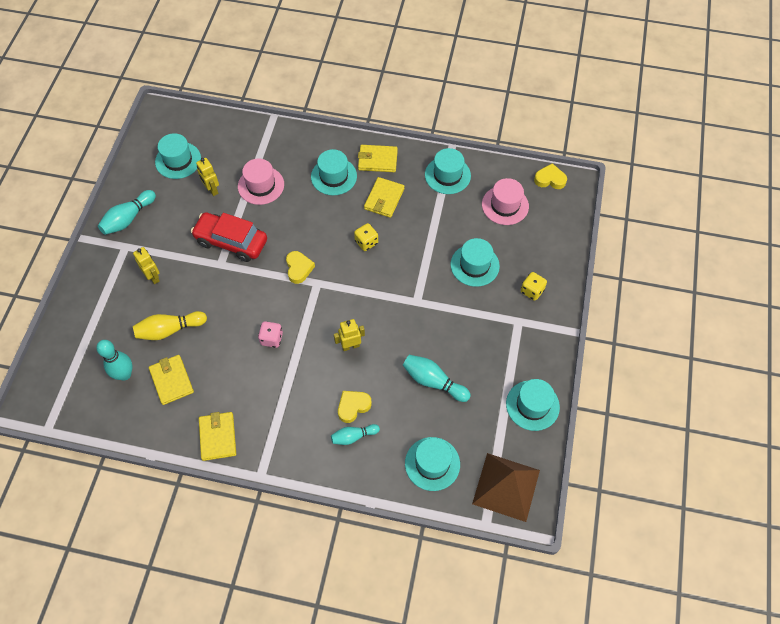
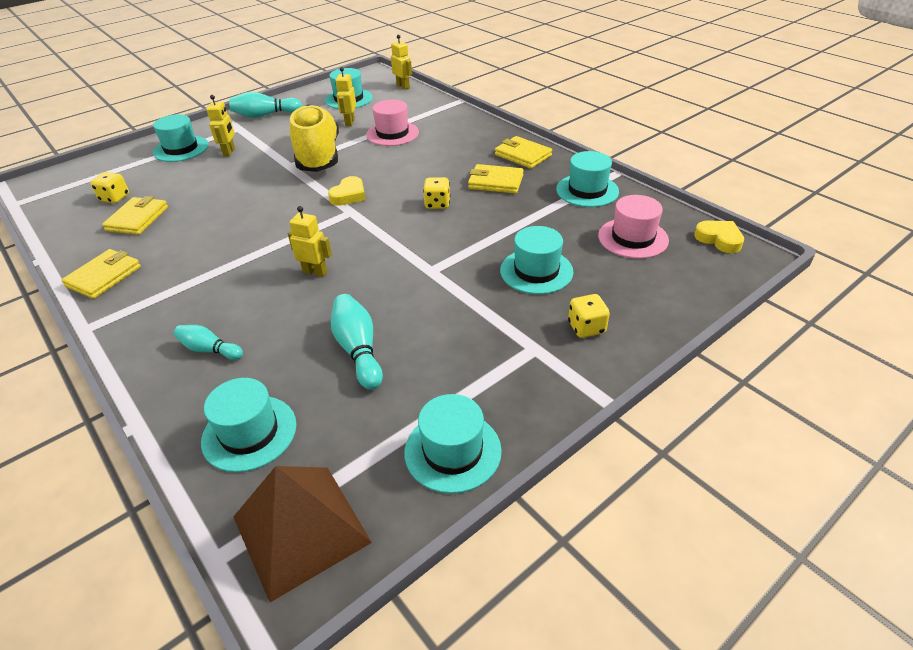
camera: 40 degrees right, 20 degrees down
turquoise bowling pin [96,340,132,381] -> yellow dice [90,172,129,203]
yellow bowling pin [133,311,207,340] -> none
red car [191,212,267,262] -> yellow shoe [290,104,339,172]
pink dice [258,321,283,348] -> none
turquoise hat [311,149,357,195] -> turquoise hat moved to [153,114,209,162]
yellow heart [338,391,372,423] -> none
yellow wallet [364,177,405,218] -> yellow wallet turned 45 degrees clockwise [468,164,524,194]
none -> yellow robot [391,34,412,90]

